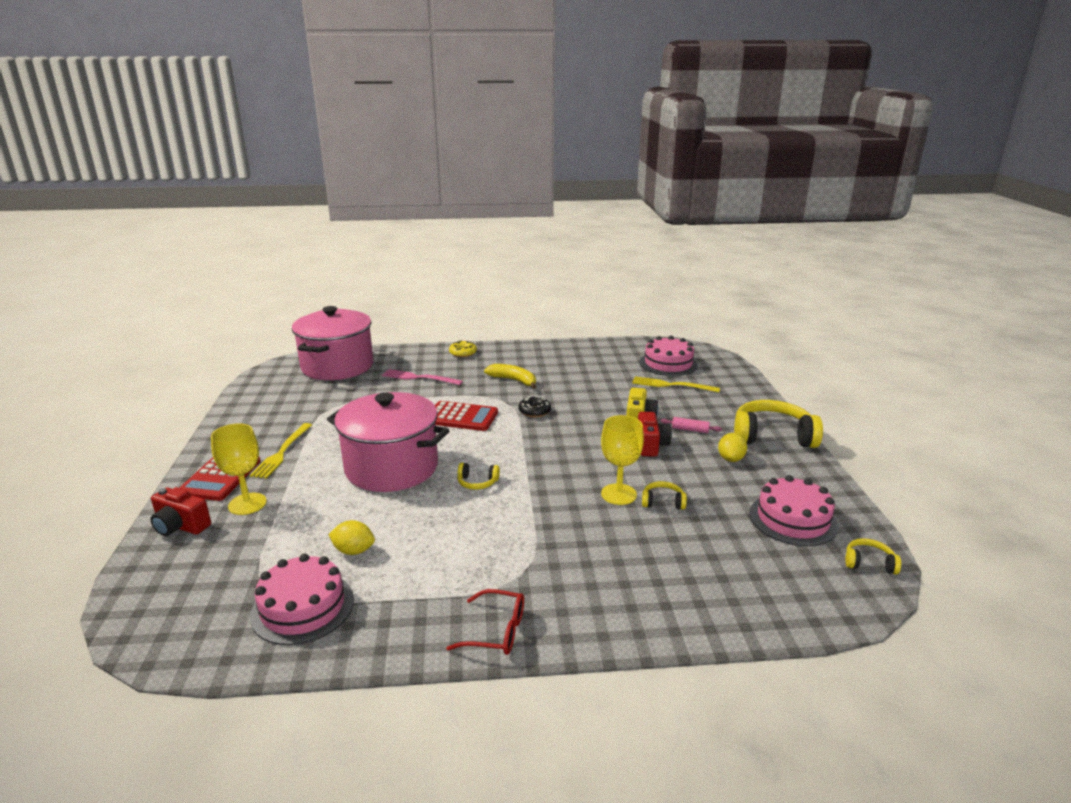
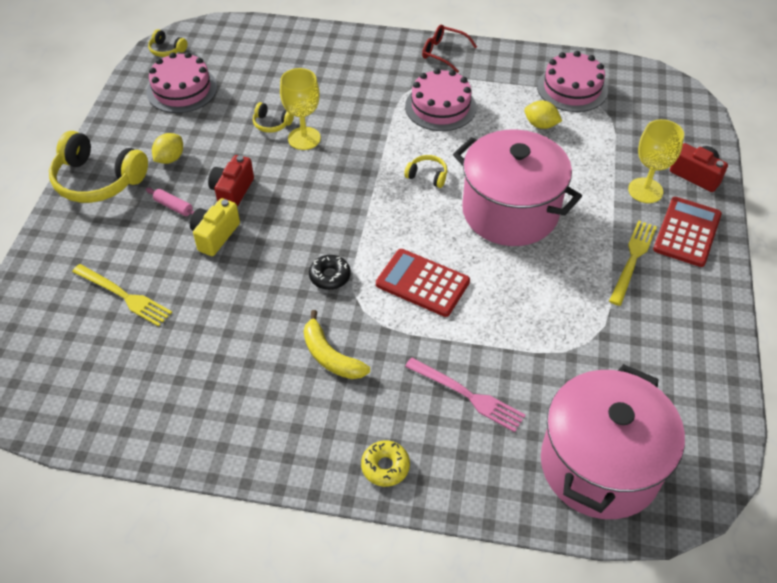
camera: 165 degrees left, 25 degrees up
pink cake [639,336,698,376] -> pink cake moved to [405,68,476,131]

